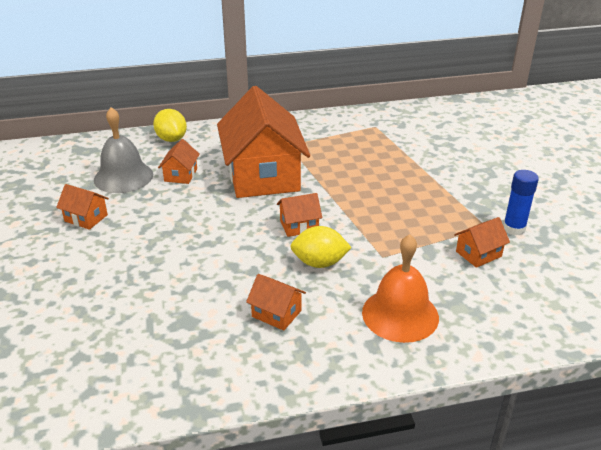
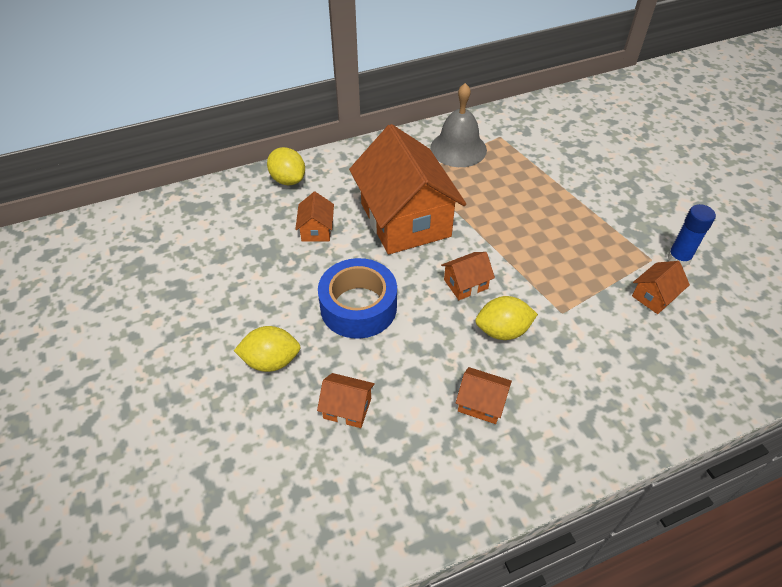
camera: 10 degrees left, 15 degrees up
orange house [56,184,109,230] -> orange house moved to [317,373,375,428]
grey bell [94,107,153,193] -> grey bell moved to [430,83,487,167]
orange bell [362,234,439,343] -> none
none -> yellow lemon [234,326,301,372]
none -> blue tape [318,258,397,339]

